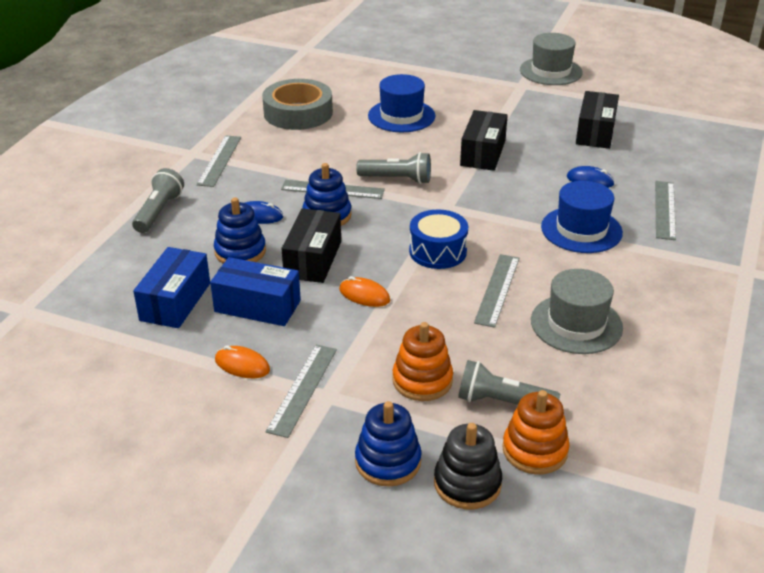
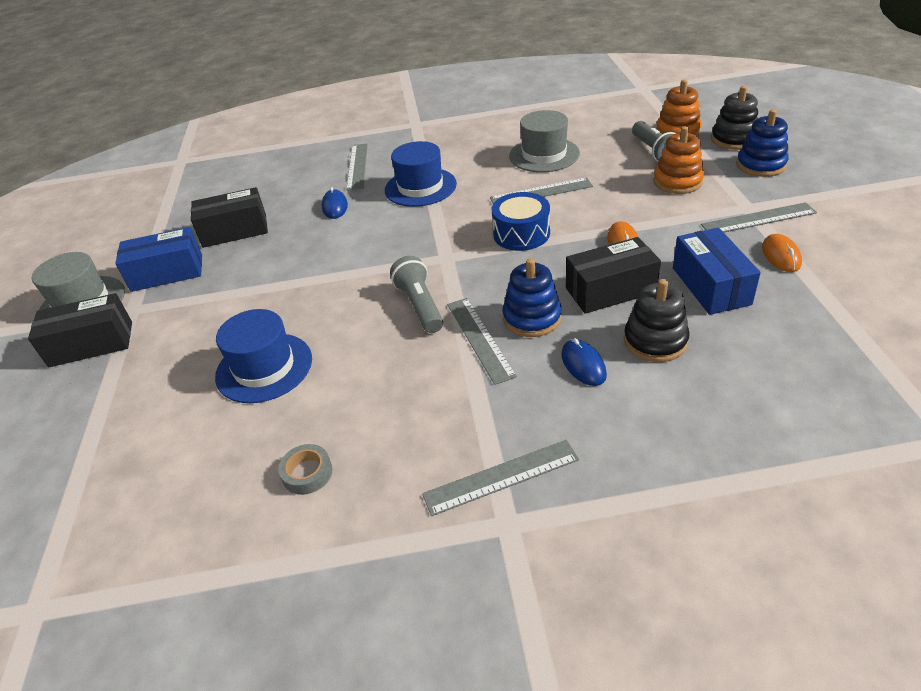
camera: 115 degrees left, 5 degrees up
grey flashlight [132,168,184,233] -> none
blue box [133,247,210,328] -> blue box moved to [115,227,202,292]
blue stacking toy [214,197,266,264] -> black stacking toy [624,279,689,362]
grey tape [262,79,333,130] -> grey tape [278,444,333,495], size x0.43
black box [460,110,508,171] -> black box moved to [28,293,132,367]
grey ruler [655,181,676,240] -> grey ruler turned 75 degrees counterclockwise [346,144,368,191]

